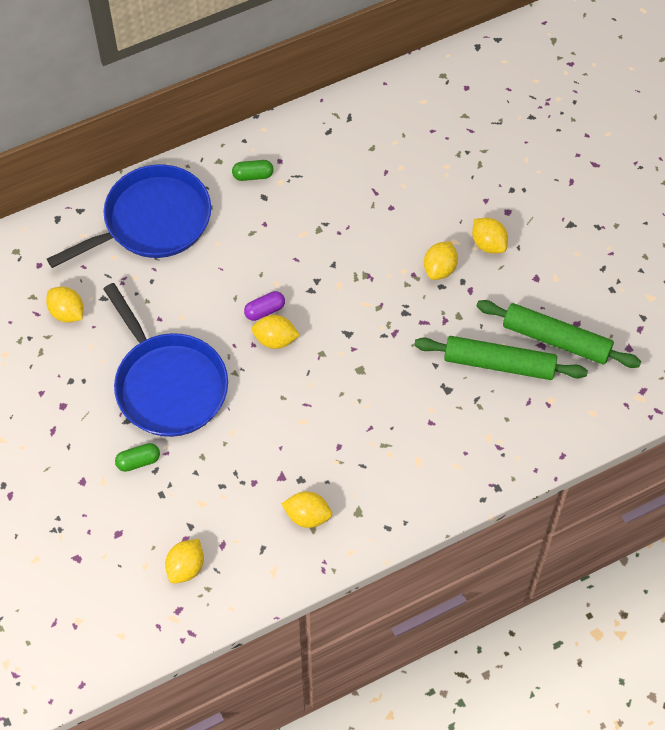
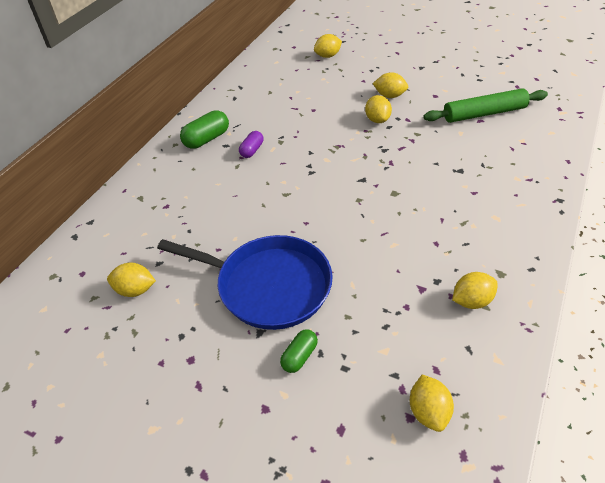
camera: 35 degrees left, 15 degrees down
blue pan [47,164,211,268] -> none
green capsule [232,160,274,181] -> green capsule [180,110,229,149], size x1.59
purple capsule [244,291,285,321] -> purple capsule moved to [239,131,264,158]
yellow lemon [251,315,300,349] -> yellow lemon moved to [314,34,342,58]
green rolling pin [414,336,588,380] -> none

